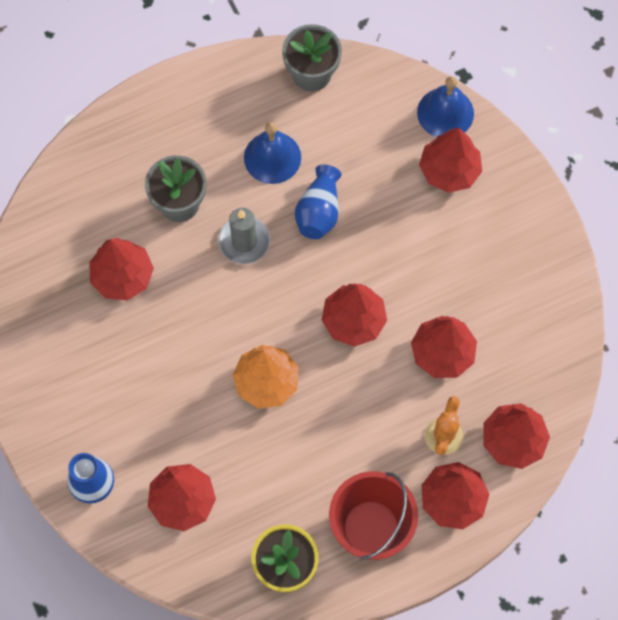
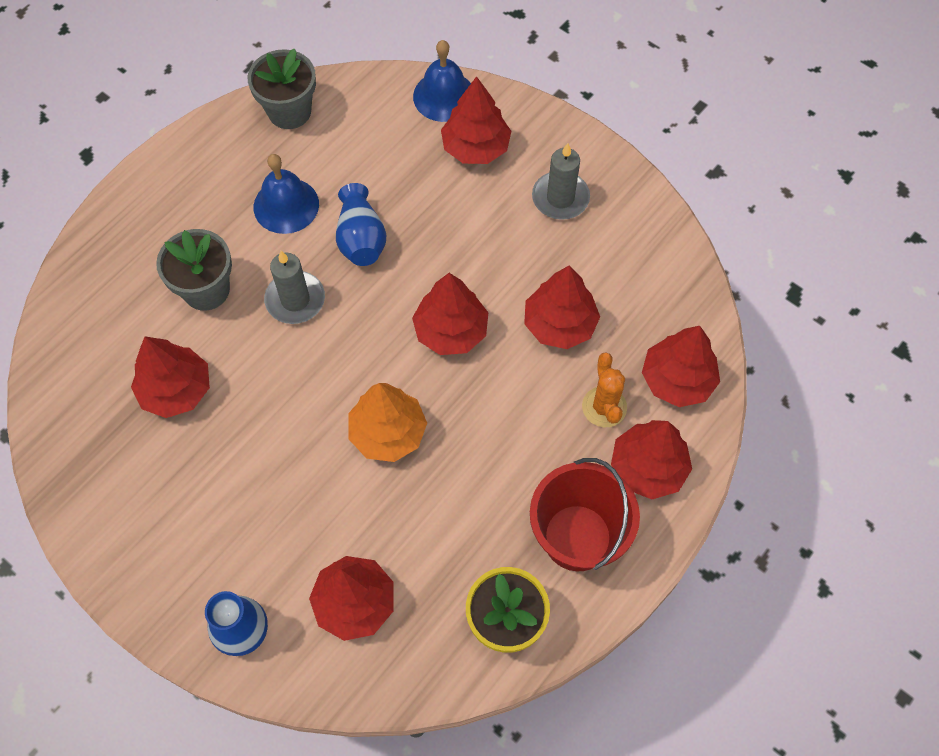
camera: 25 degrees left, 5 degrees down
none -> grey candle [532,143,590,220]

